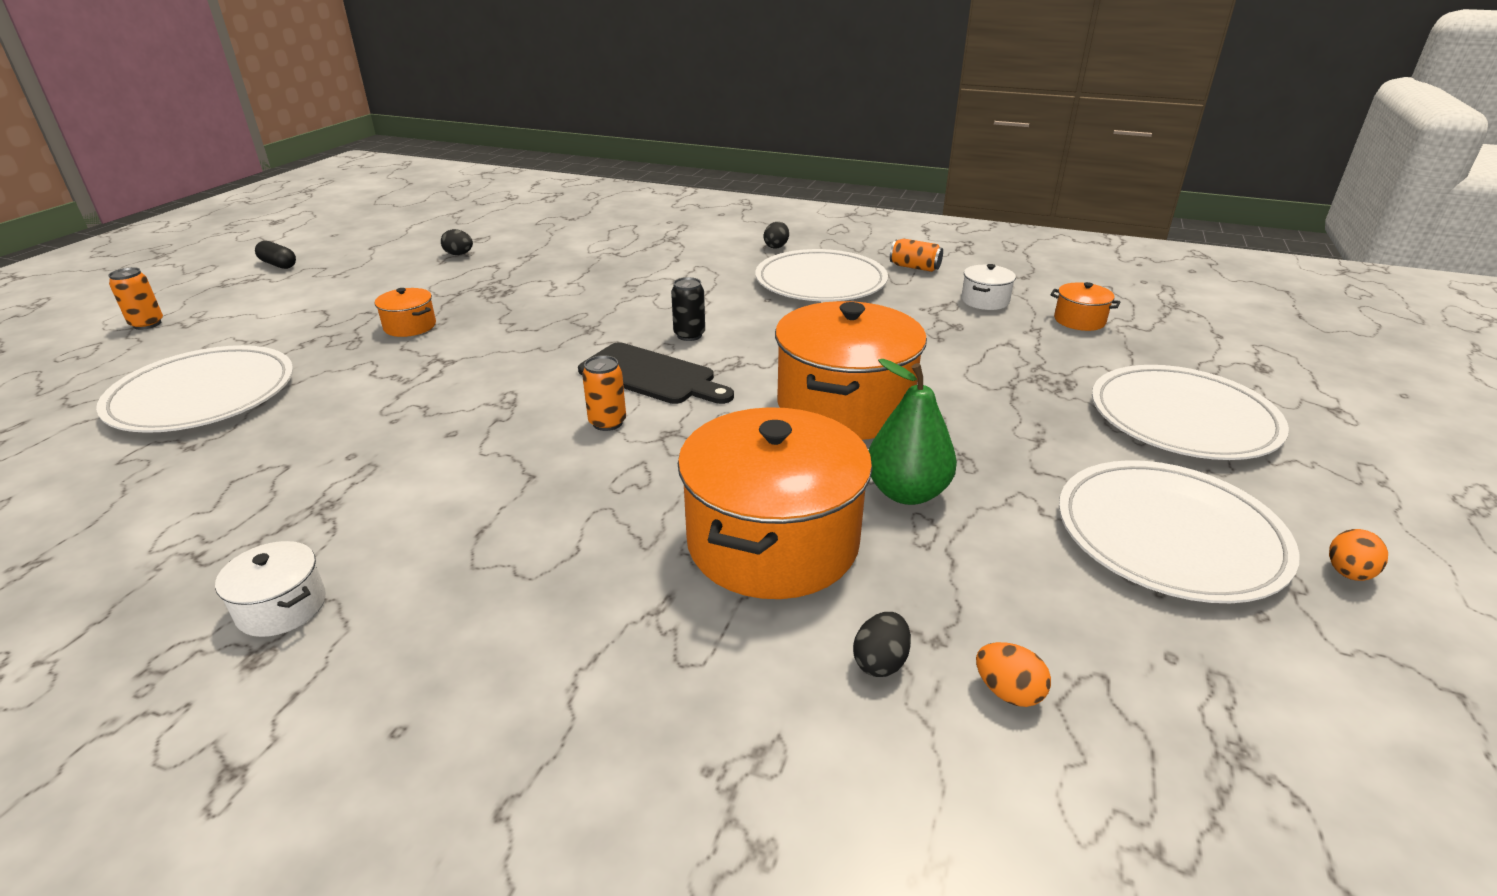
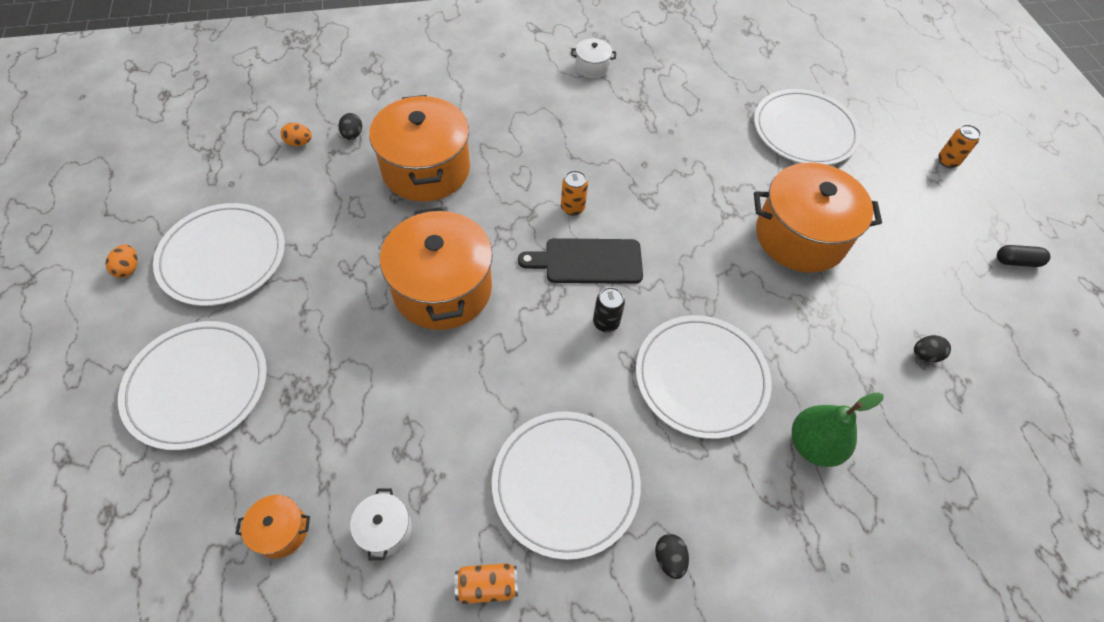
camera: 145 degrees right, 25 degrees up
orange pot [375,288,436,337] -> orange pot [754,163,882,272], size x2.28
green pear [869,359,957,505] -> green pear moved to [792,392,884,467]
none -> white plate [636,315,772,439]

